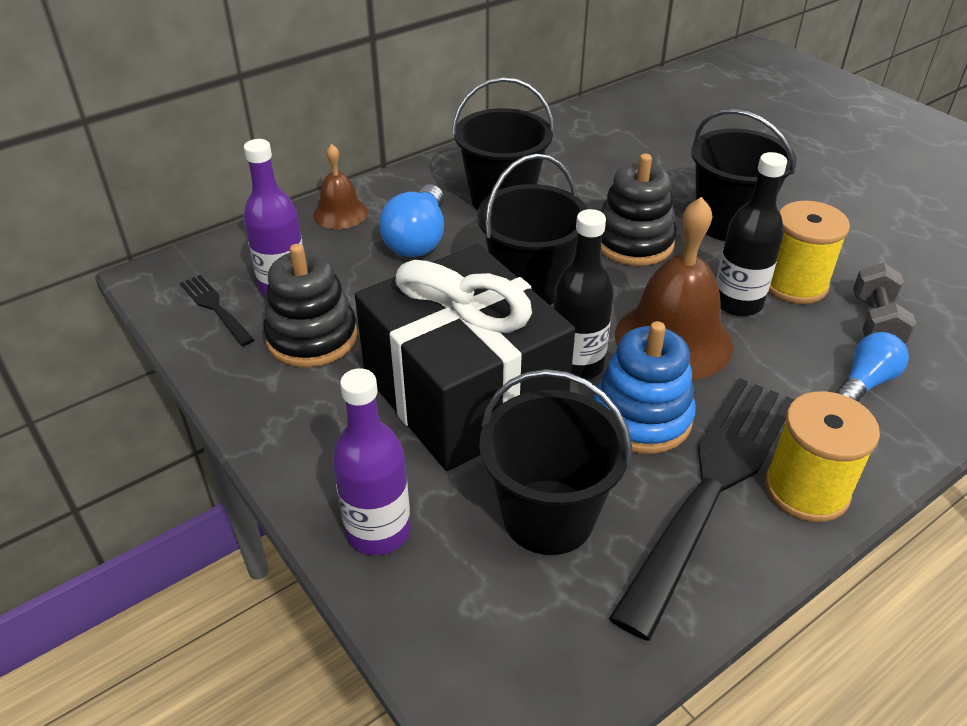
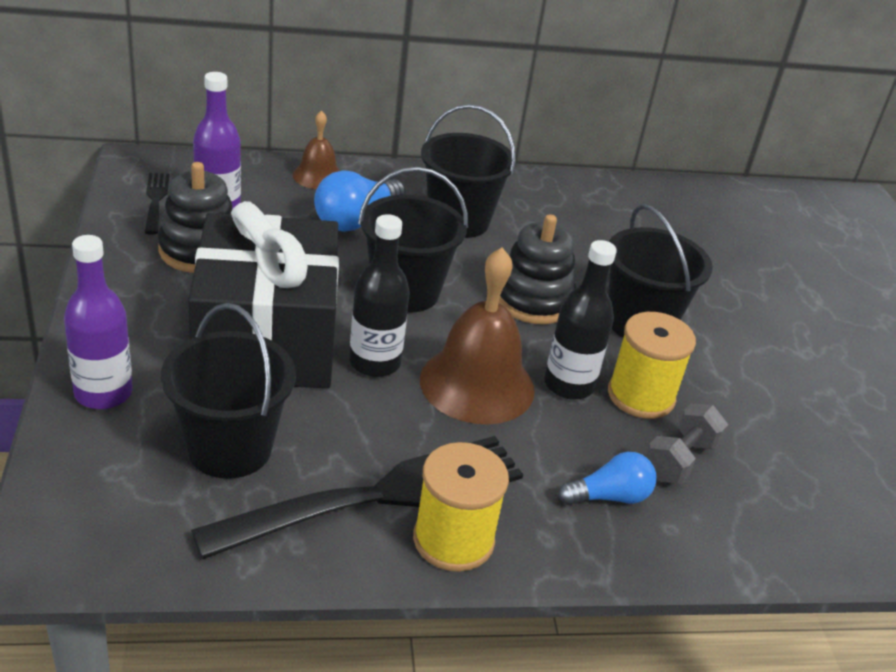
camera: 25 degrees right, 5 degrees down
blue stacking toy [594,321,696,454] -> none

